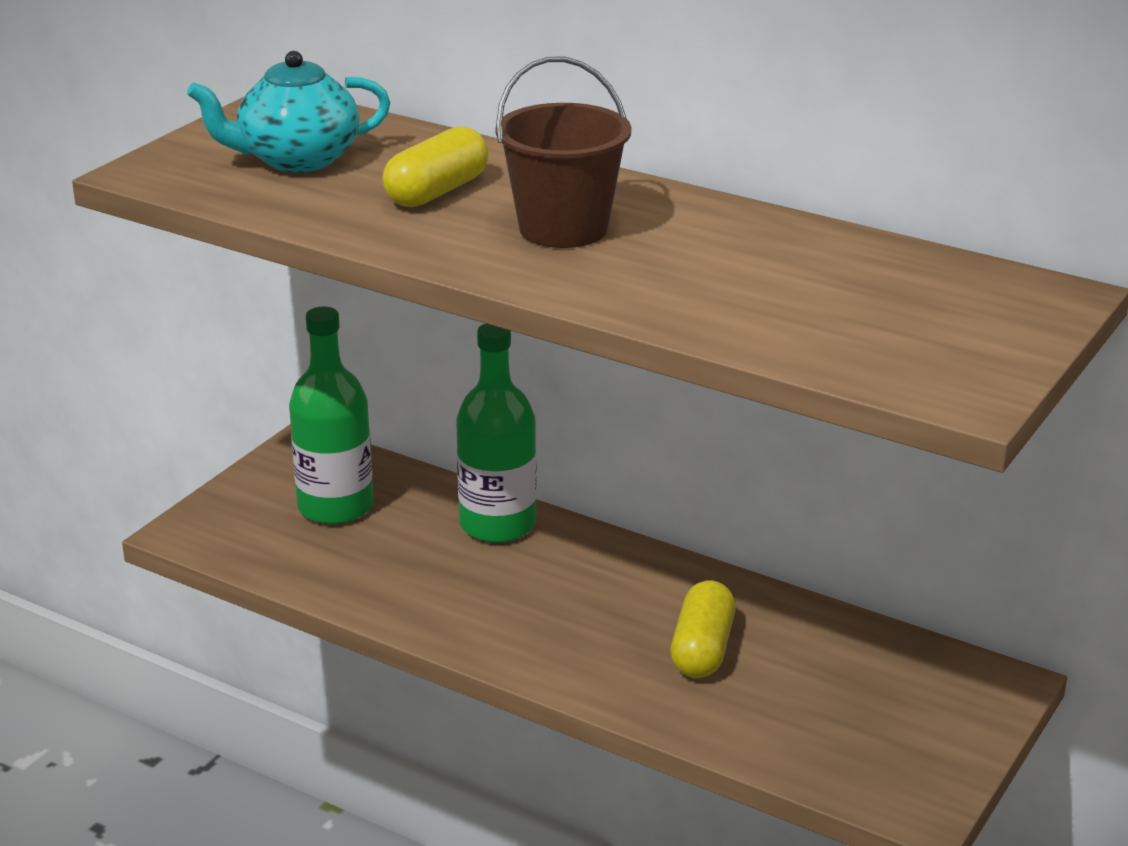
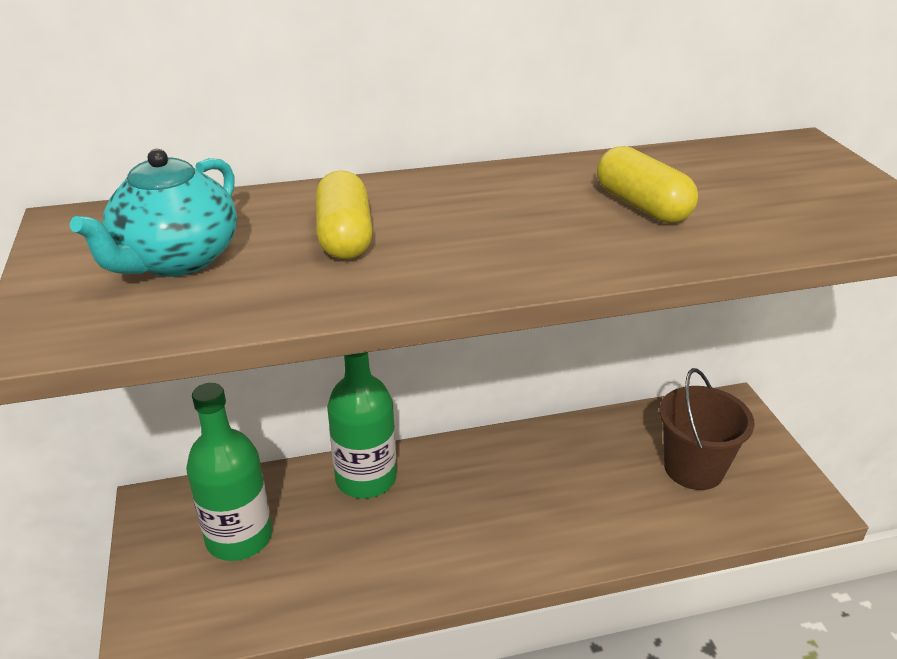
camera: 45 degrees left, 5 degrees up
brown bucket [495,57,631,248] -> brown bucket moved to [659,368,755,490]
yellow capsule [671,581,736,678] -> yellow capsule moved to [597,146,698,223]

